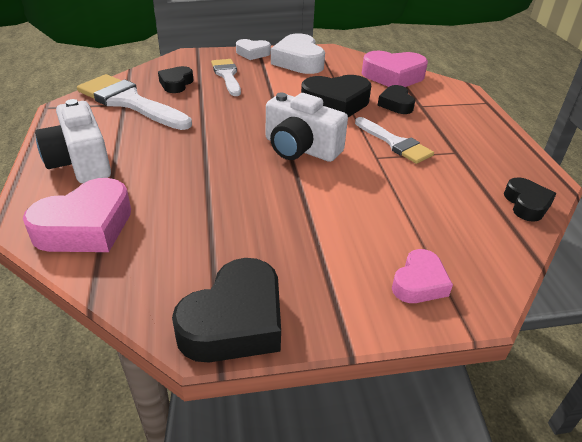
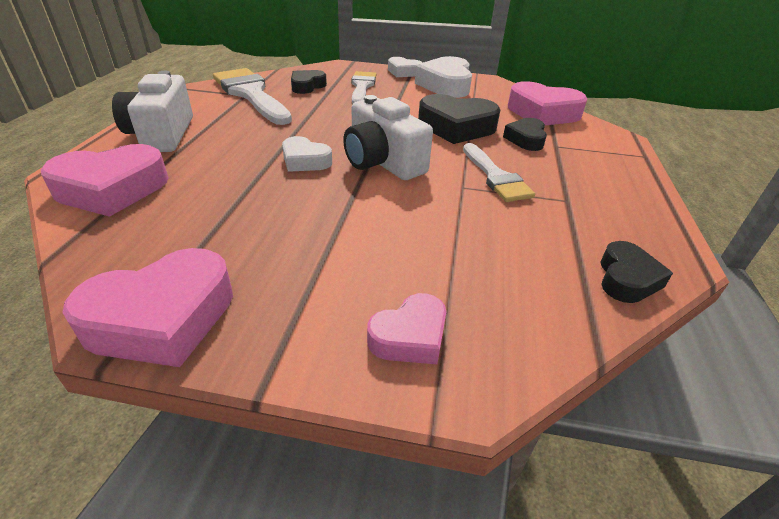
camera: 20 degrees right, 0 degrees up
black heart [172,258,281,362] -> pink heart [62,248,233,367]
none -> white heart [282,136,332,172]

